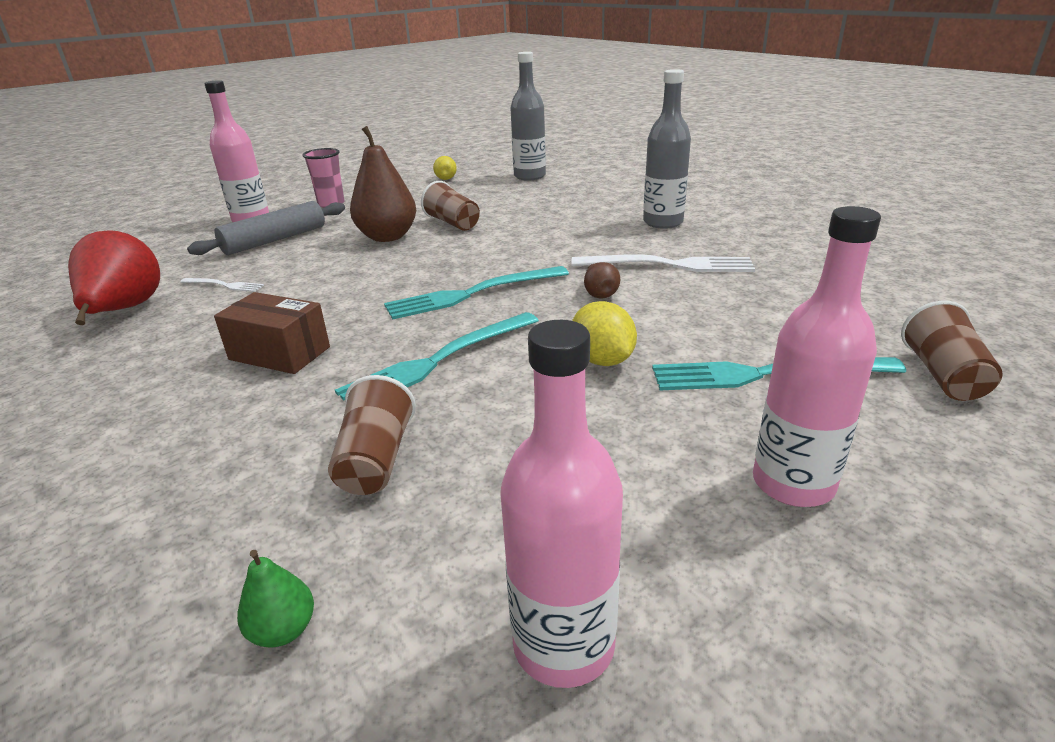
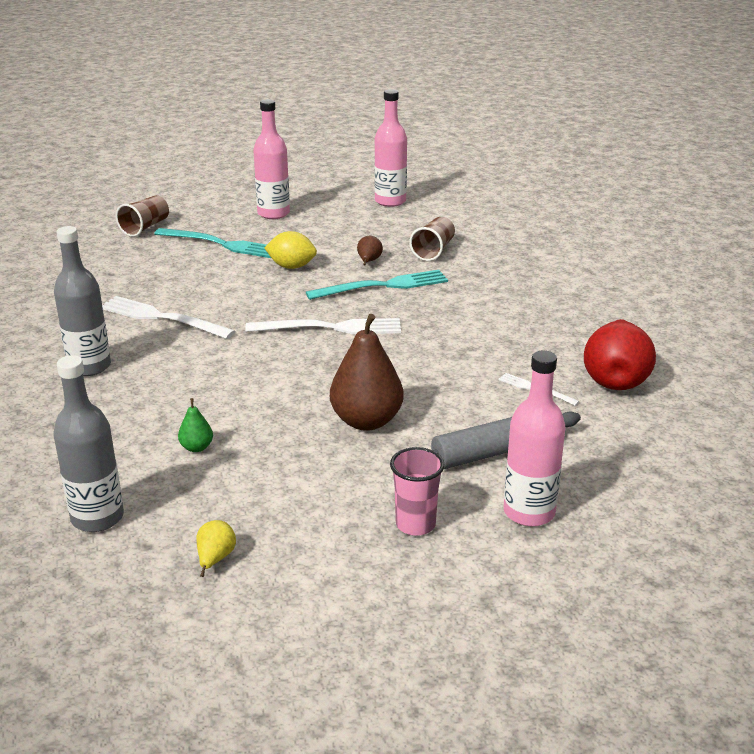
camera: 160 degrees left, 0 degrees up
brown box [214,292,330,374] -> none
green pear [237,550,314,648] -> green pear moved to [178,398,213,452]
turquoise fork [384,266,569,319] -> white fork [246,318,401,334]
brown cup [421,181,480,231] -> none
yellow lemon [572,301,637,366] -> yellow lemon turned 75 degrees counterclockwise [264,231,317,269]
brown pear [584,262,620,299] -> brown pear moved to [357,236,383,266]

